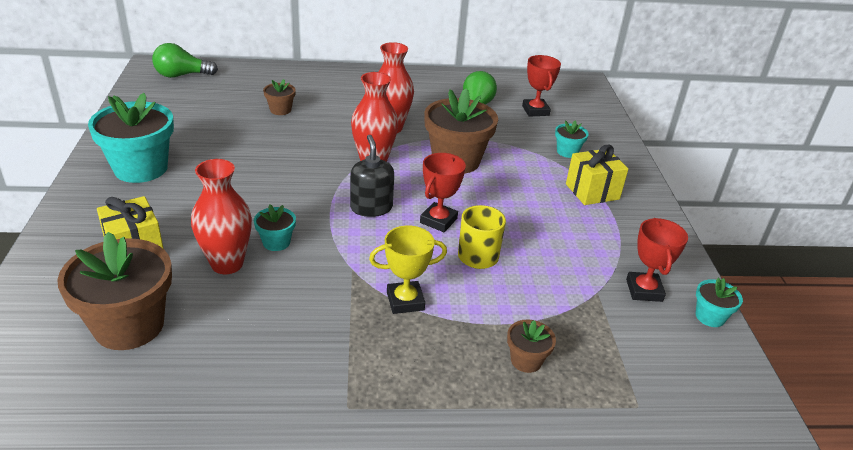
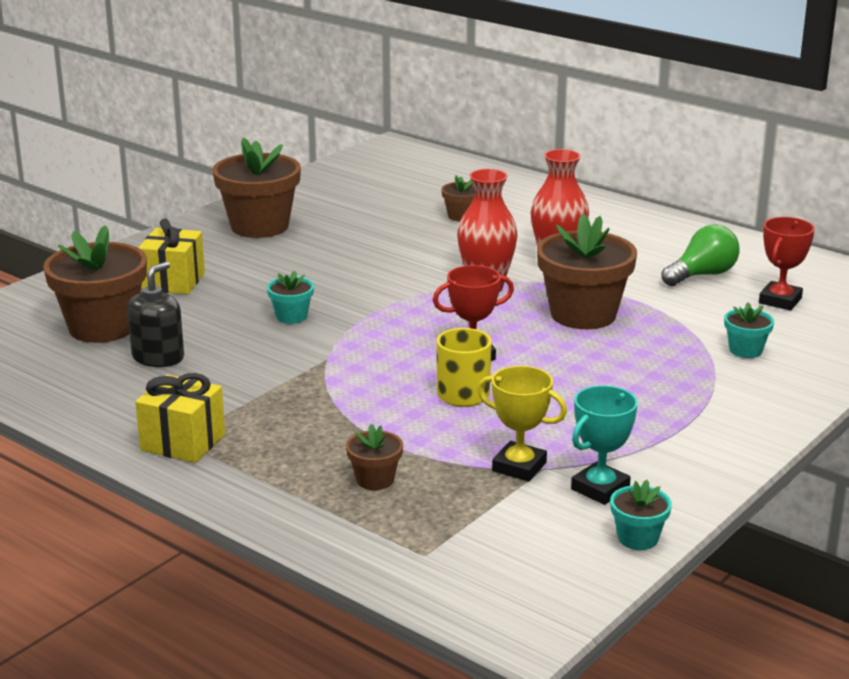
camera: 45 degrees right, 10 degrees down
turquoise flower pot [88,93,174,183] -> brown flower pot [212,138,301,238]
green light bulb [152,43,218,78] -> none
red vase [191,159,252,274] -> none
black soap dispenser [350,135,394,217] -> black soap dispenser moved to [127,262,184,367]
yellow trophy [369,225,447,314] -> yellow trophy moved to [477,366,567,482]
yellow gift [566,145,628,205] -> yellow gift moved to [135,373,225,463]
red trophy [626,218,688,302] -> turquoise trophy [571,385,638,505]

